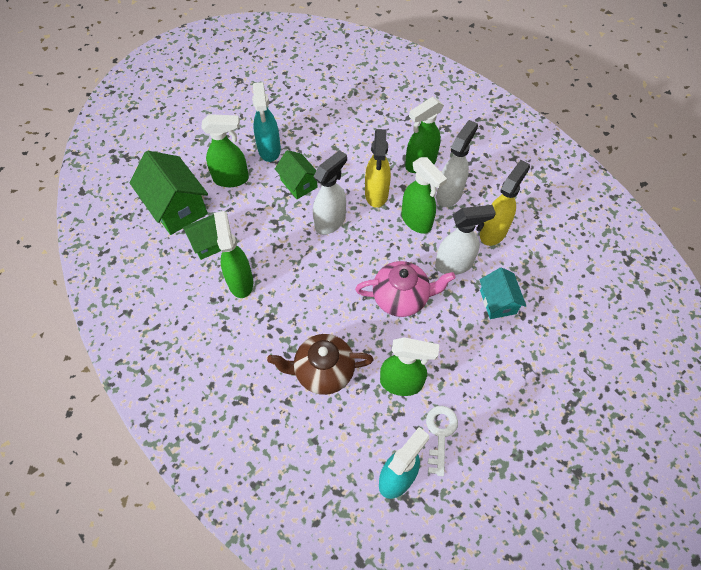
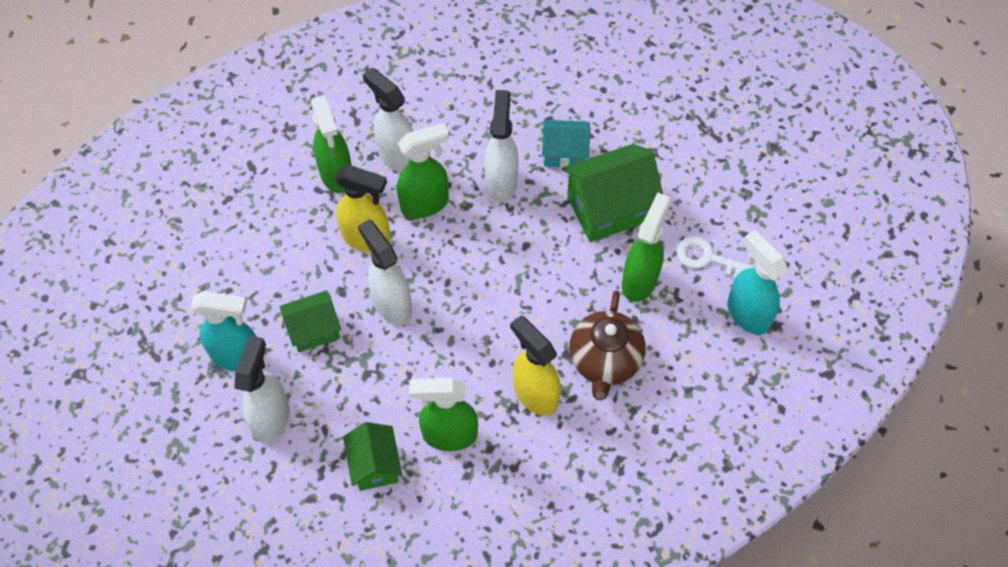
camera: 75 degrees left, 0 degrees up
green house [130,151,208,235] -> green house moved to [562,144,663,242]
green spray bottle [201,114,249,187] -> white spray bottle [234,335,290,443]
pink teapot [355,261,456,317] -> none
yellow spray bottle [480,160,530,246] -> yellow spray bottle moved to [510,316,561,416]

